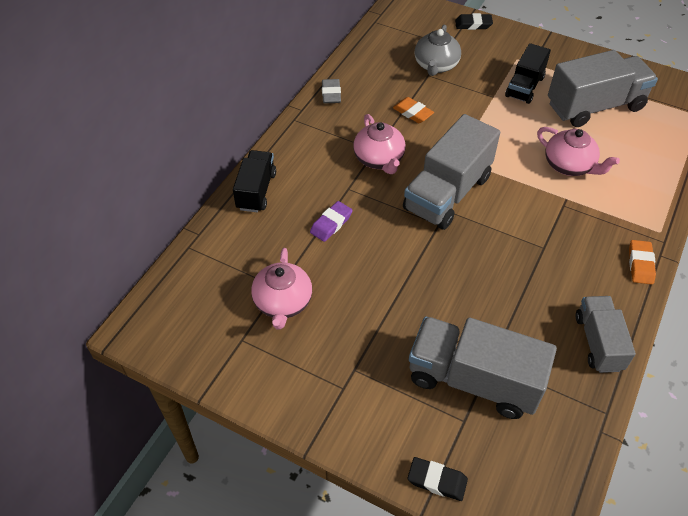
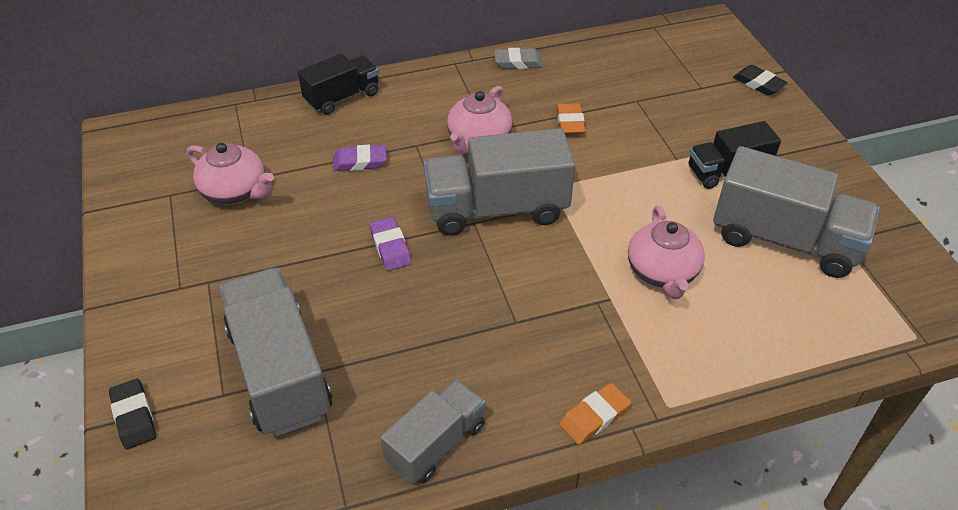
camera: 45 degrees right, 5 degrees down
pink teapot [251,248,312,330] -> pink teapot turned 105 degrees counterclockwise [187,143,274,205]
grey eraser [322,79,341,103] -> grey eraser turned 45 degrees clockwise [494,48,543,69]
grey teapot [414,25,461,76] -> none
none -> purple eraser [370,217,412,271]

